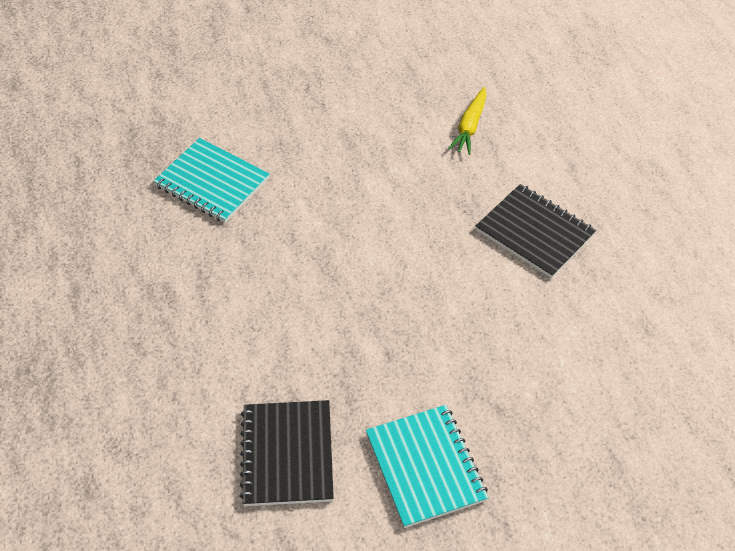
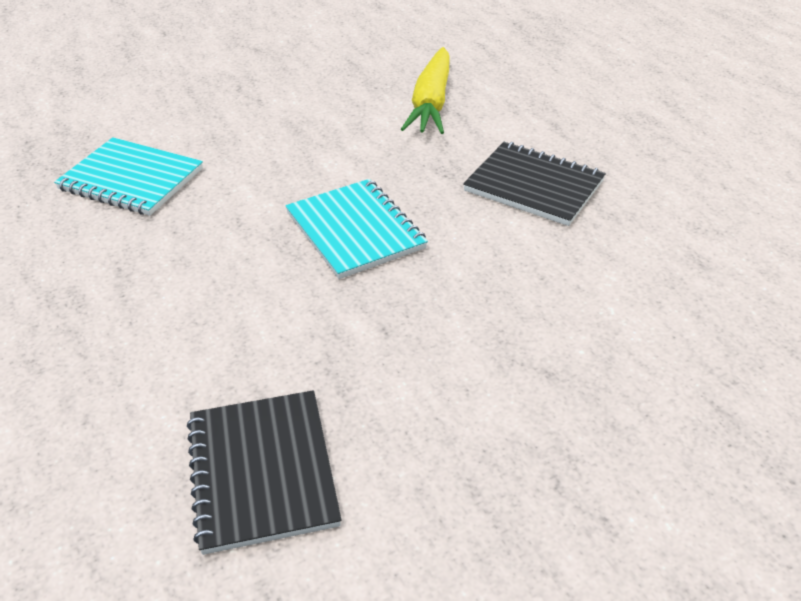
camera: 10 degrees left, 10 degrees down
turquoise notebook [366,405,489,528] -> turquoise notebook moved to [285,179,428,279]
yellow carrot [448,87,487,155] -> yellow carrot [401,47,450,134], size x1.55

